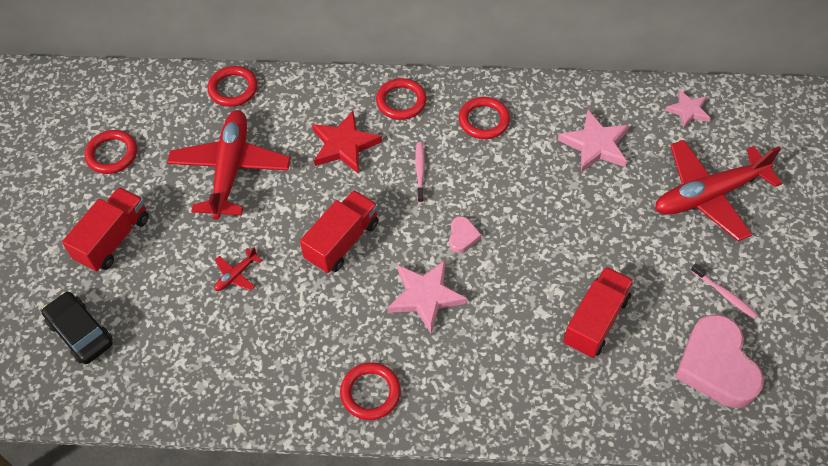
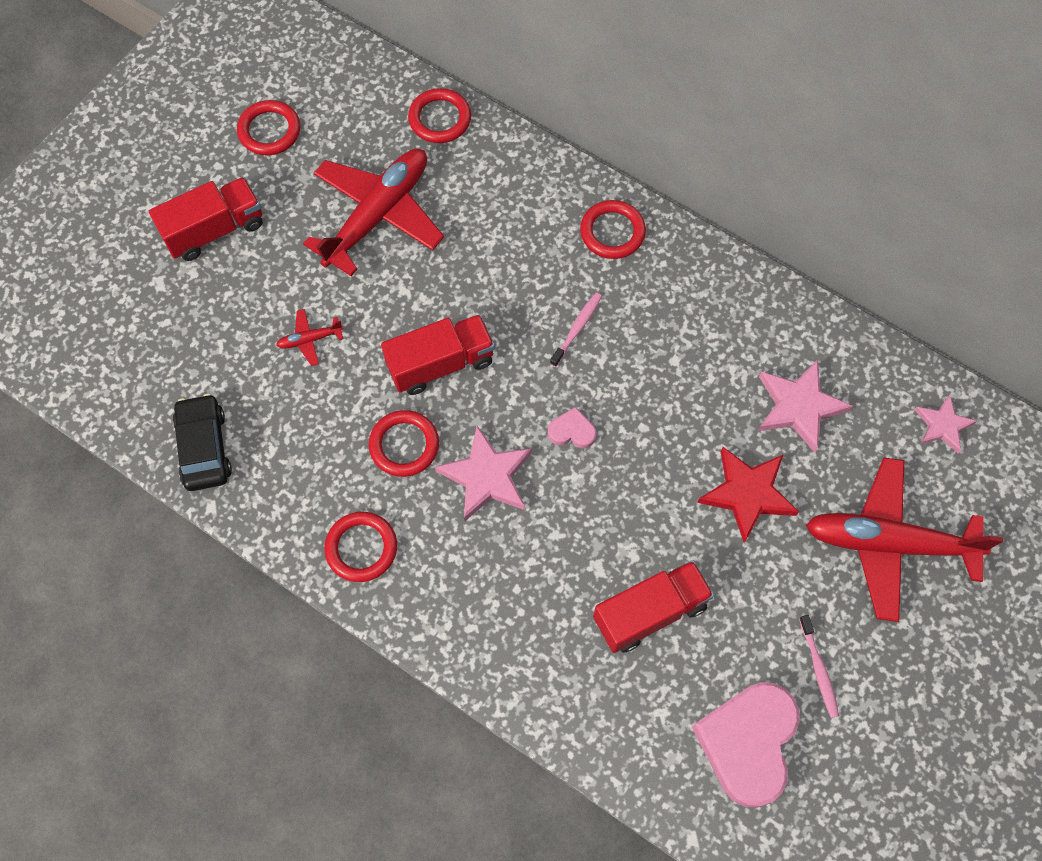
camera: 30 degrees right, 10 degrees up
black car [41,292,113,364] -> black car moved to [173,394,232,491]
red star [312,111,382,173] -> red star moved to [697,447,799,543]
pink heart [449,216,481,253] -> pink heart turned 120 degrees counterclockwise [548,407,596,448]
red ring [459,97,510,139] -> red ring moved to [369,410,439,477]

